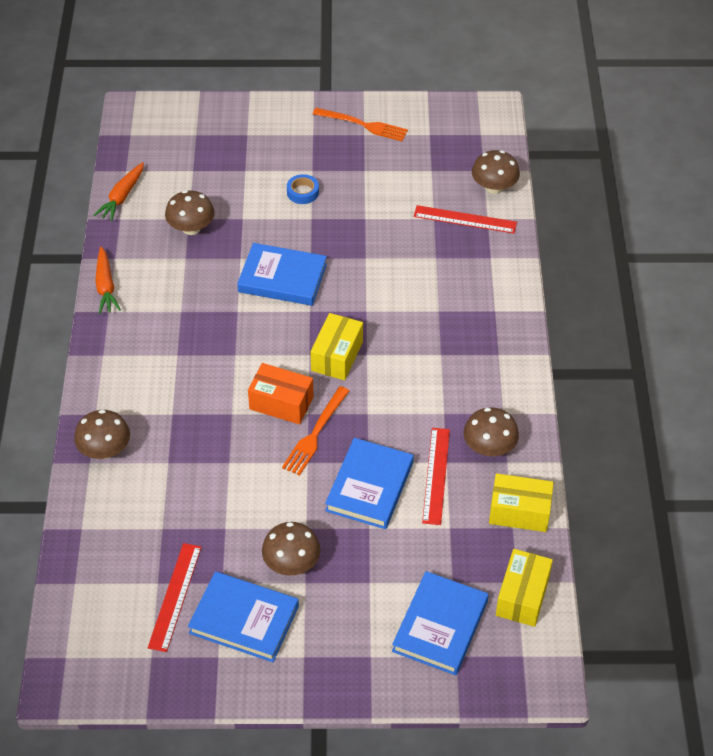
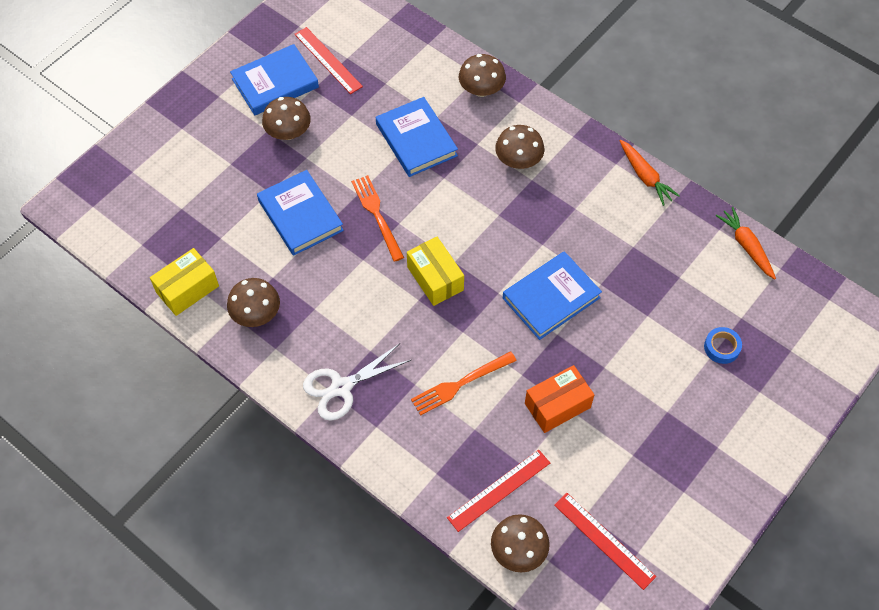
camera: 130 degrees right, 10 degrees up
orange carrot [95,247,121,314] -> orange carrot turned 150 degrees counterclockwise [620,140,680,206]
brown mushroom [165,190,215,235] -> brown mushroom moved to [495,125,544,169]
orange box [248,363,314,425] -> orange box moved to [525,365,594,433]
blue tape [287,174,319,204] -> blue tape moved to [704,327,742,364]
orange fork [313,108,408,141] -> orange fork moved to [411,351,517,416]
blue book [392,571,489,675] -> blue book moved to [376,97,458,177]
red ruler [422,428,450,525] -> red ruler moved to [554,493,656,590]
yellow box [496,549,553,627] -> none
none -> white scissors [303,343,411,421]

